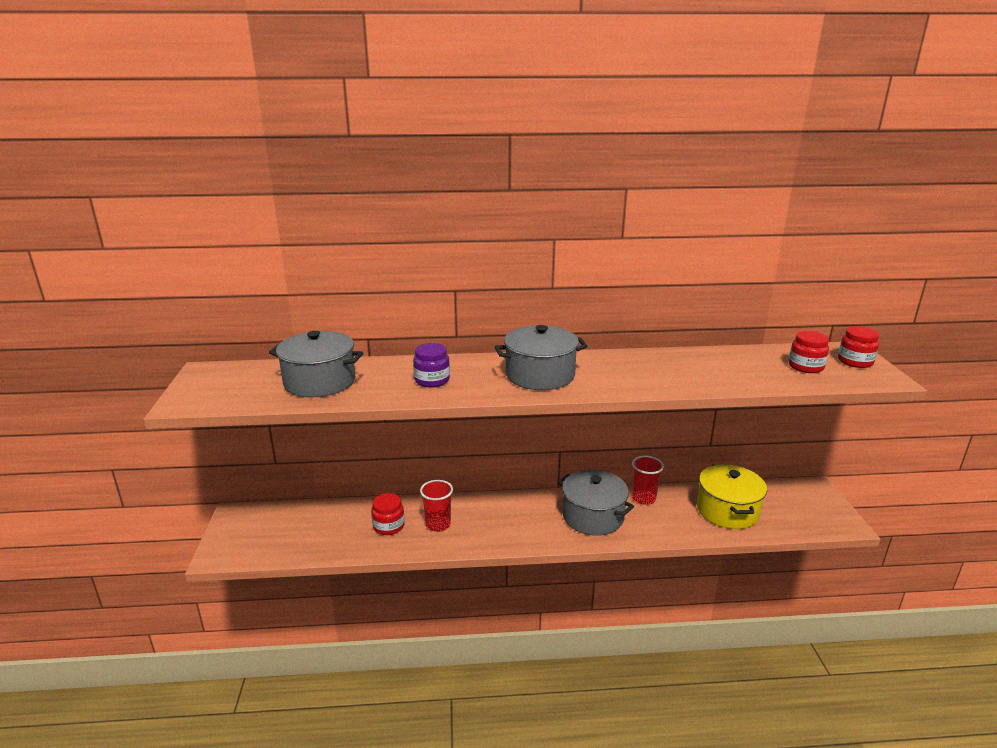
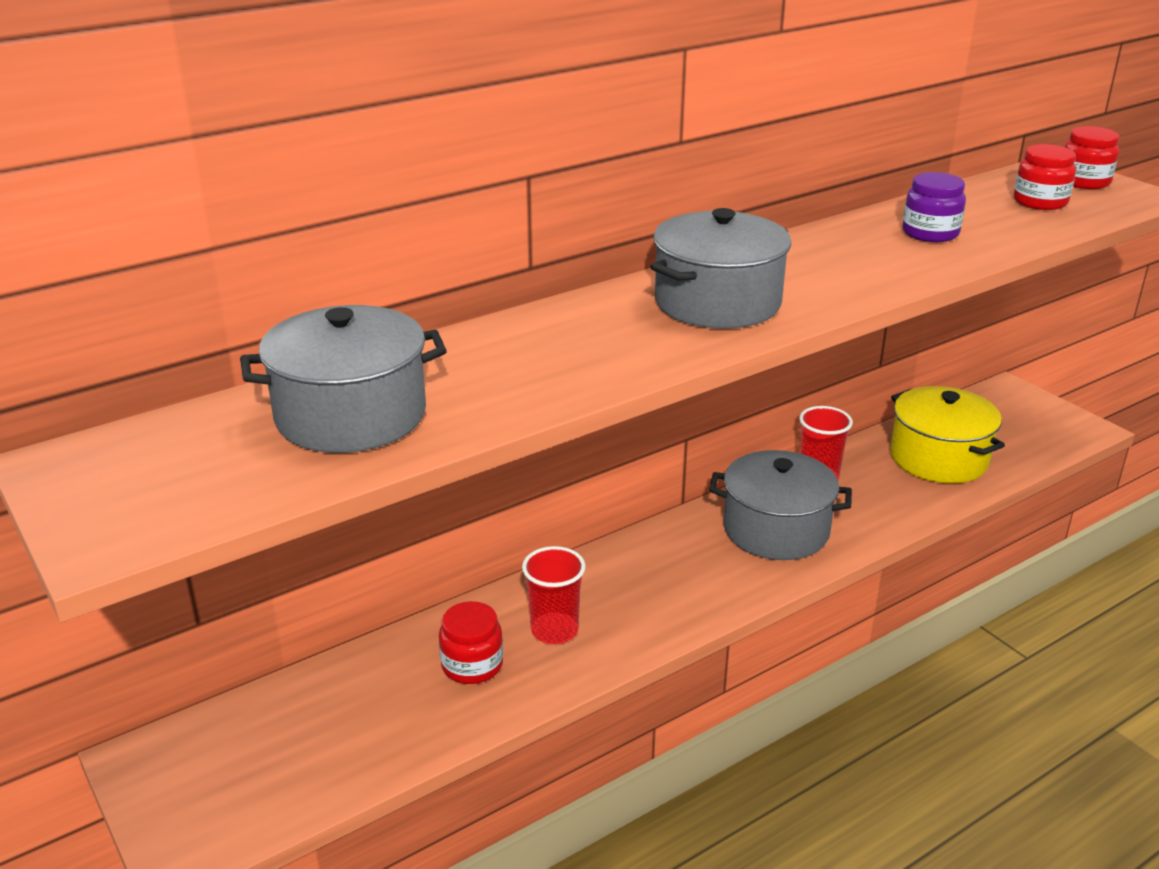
camera: 30 degrees left, 5 degrees up
purple jar [413,343,450,387] -> purple jar moved to [902,172,966,242]

